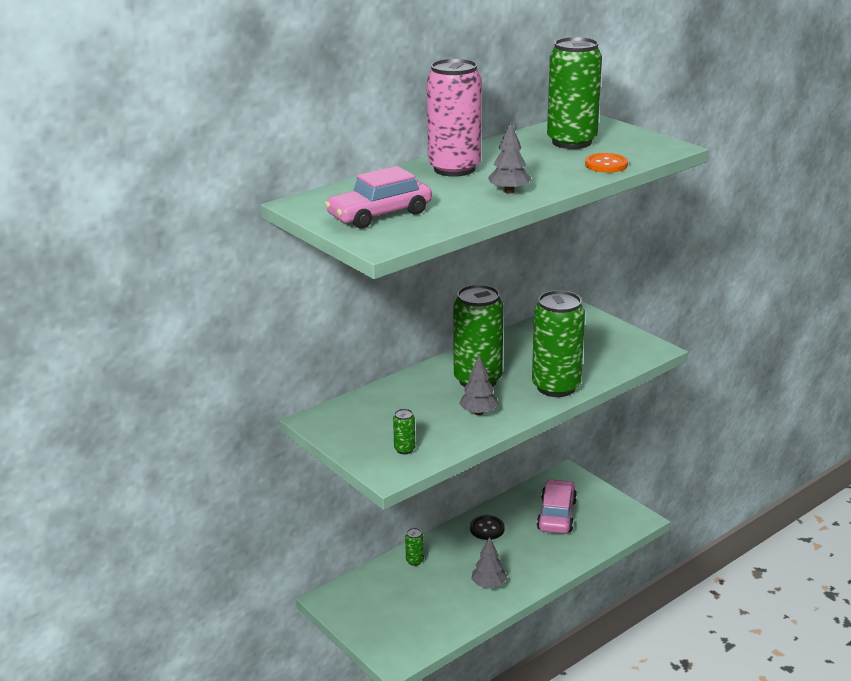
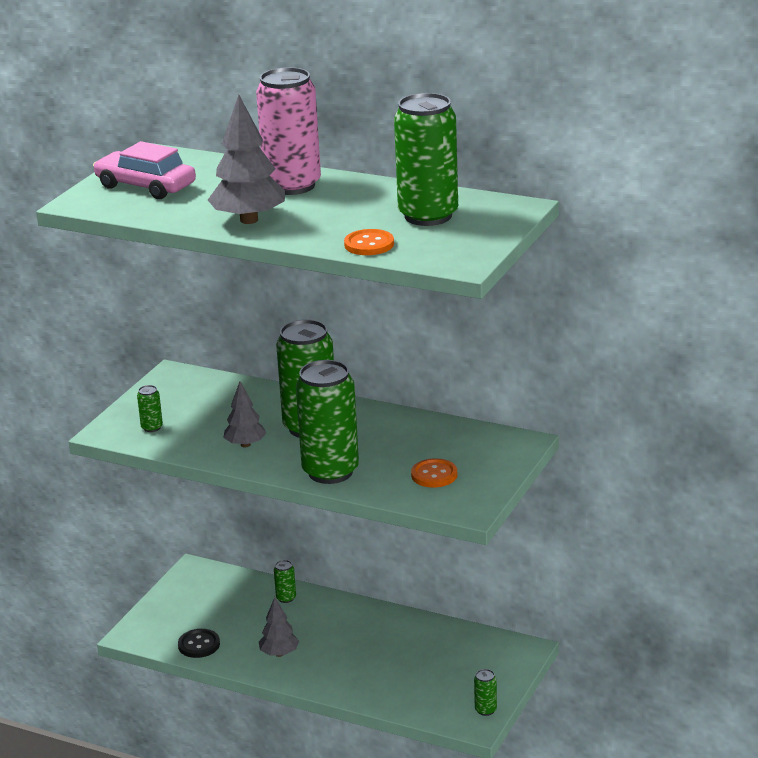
camera: 65 degrees right, 0 degrees up
black button [470,515,505,540] -> black button moved to [178,629,220,658]
grey tree [488,121,531,194] -> grey tree [208,95,285,224], size x1.68
pink car [537,479,577,534] -> none
none -> orange button [411,458,457,488]
none -> green can [474,669,497,716]

